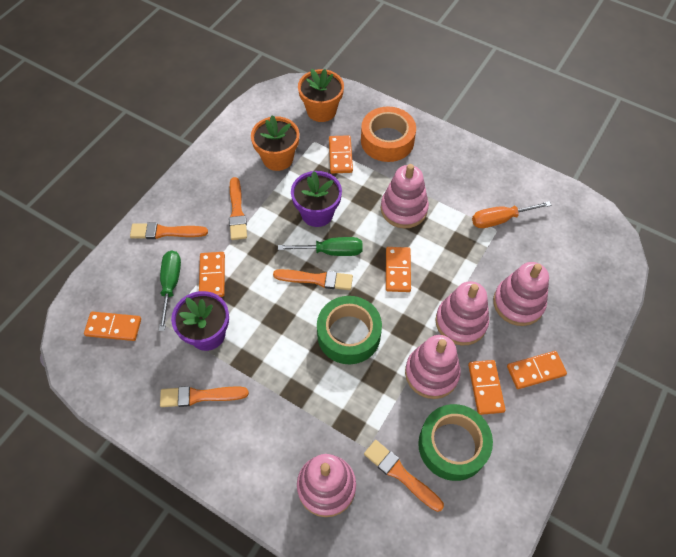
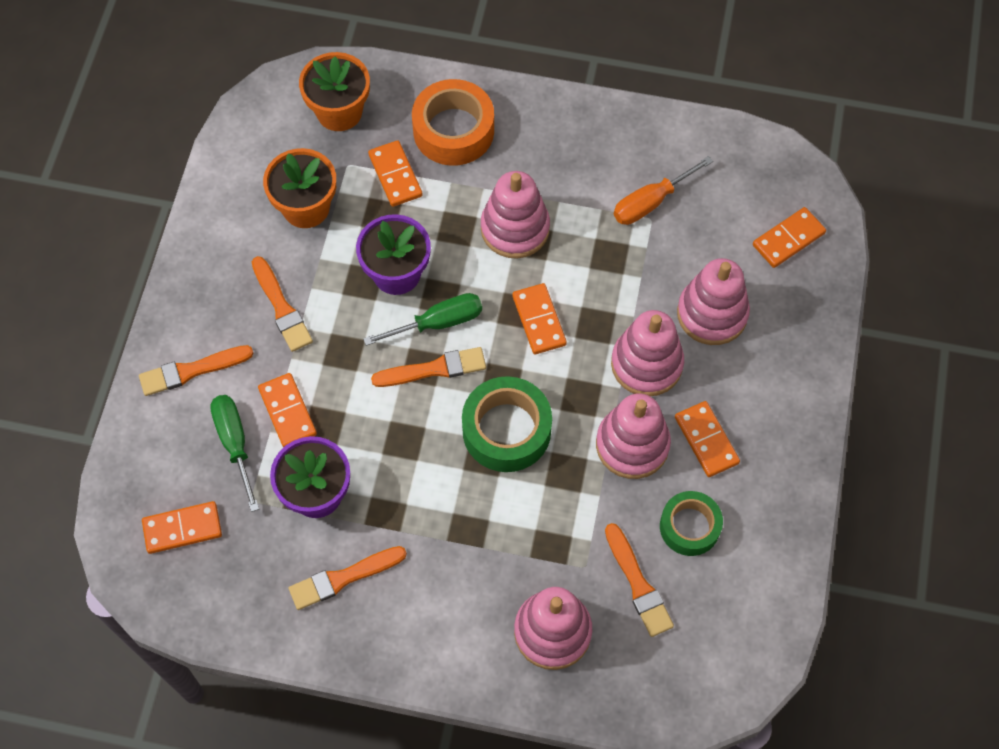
camera: 20 degrees left, 5 degrees up
orange brush [364,440,444,512] -> orange brush turned 135 degrees counterclockwise [605,523,674,637]
green tape [418,404,493,481] -> green tape [660,491,723,556], size x0.66
orange domino [507,351,567,389] -> orange domino moved to [753,207,826,268]

